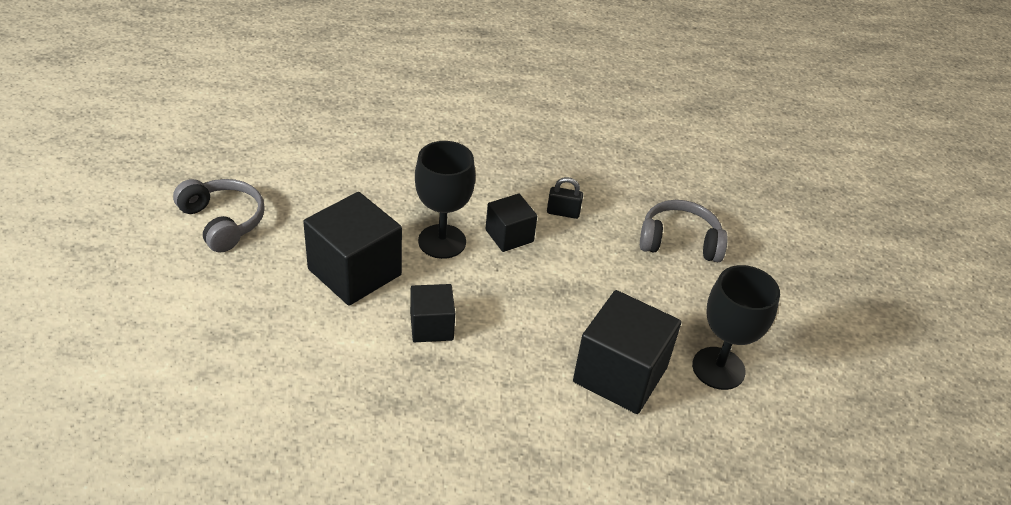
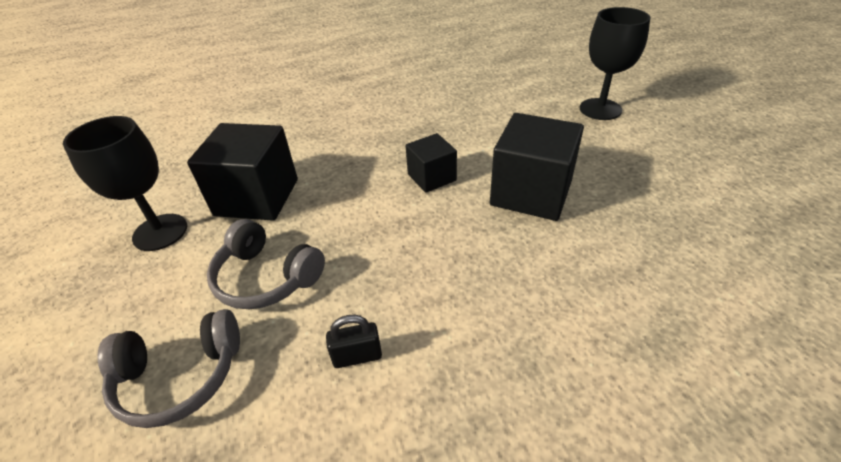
camera: 165 degrees right, 0 degrees up
grey headphones [173,179,265,253] -> grey headphones moved to [207,219,325,309]
black goblet [415,141,476,259] -> black goblet moved to [580,7,651,120]
black cube [485,194,537,252] -> none

